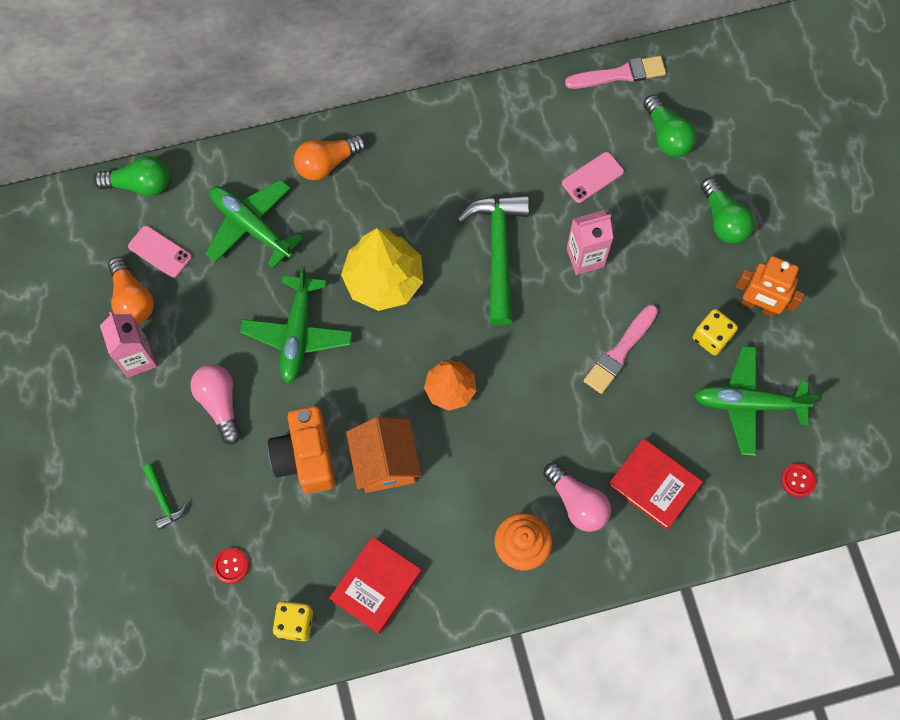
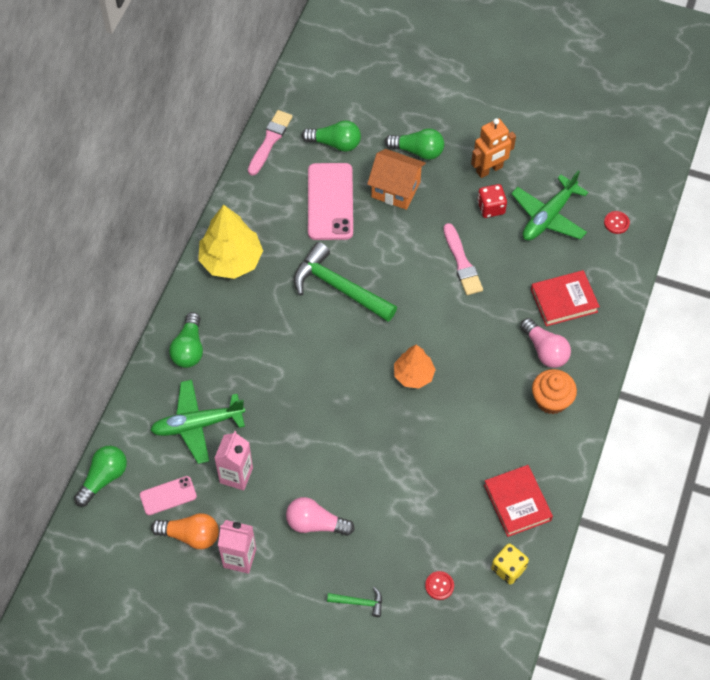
camera: 55 degrees left, 10 degrees down
green plane [240,265,353,383] -> none
orange camera [268,406,335,494] -> none
orange light bulb [294,135,366,180] -> green light bulb [169,312,203,368]
yellow tree [341,228,423,311] -> yellow tree moved to [198,204,263,279]
orange house [346,417,422,493] -> orange house moved to [367,149,426,210]
pink light bulb [543,462,611,532] -> pink light bulb turned 60 degrees clockwise [520,318,571,368]
pink phone [562,152,624,203] -> pink phone [308,163,353,240], size x1.87
pink carton [567,210,613,275] -> pink carton moved to [214,431,253,491]
yellow dice [693,309,738,356] -> red dice [477,184,507,218]

